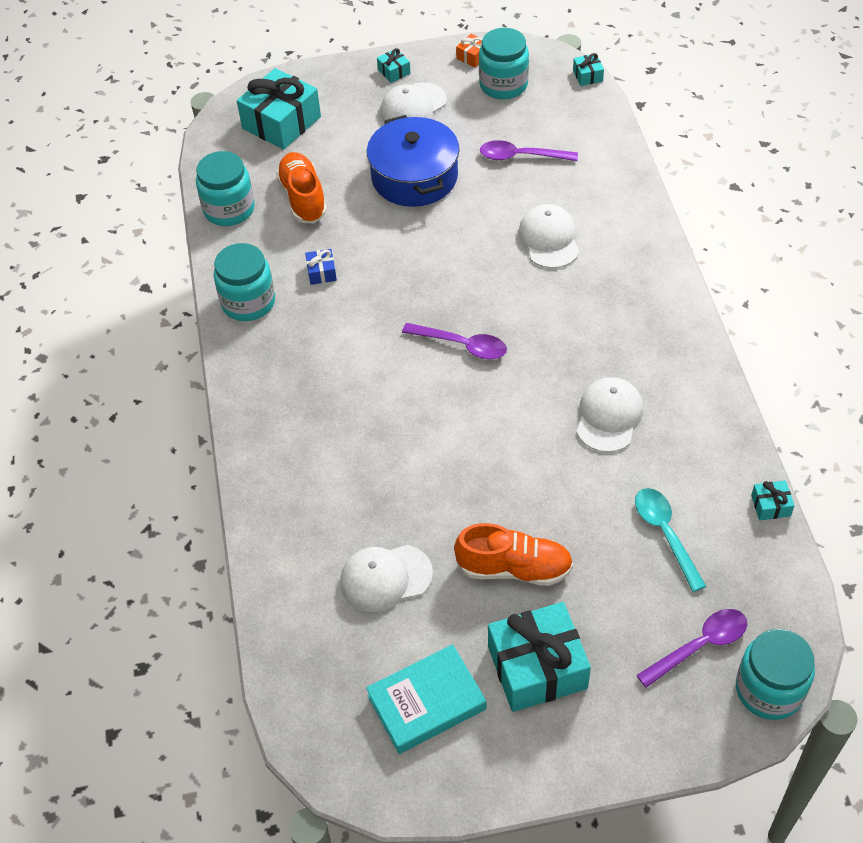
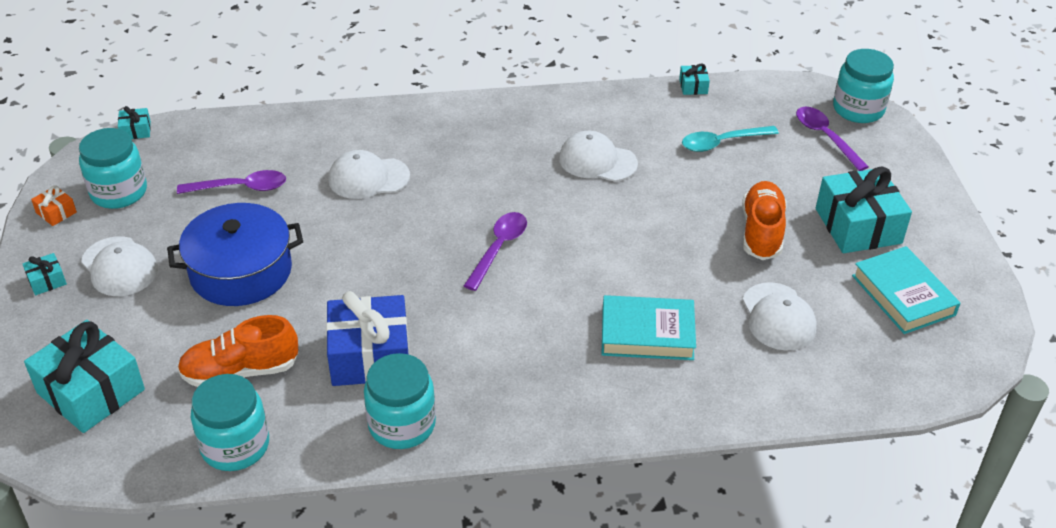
camera: 90 degrees left, 10 degrees down
blue gift [305,249,337,285] -> blue gift [326,291,410,386], size x2.29
purple spoon [480,140,578,161] -> purple spoon turned 105 degrees counterclockwise [177,170,286,194]
none -> turquoise book [602,295,696,360]

